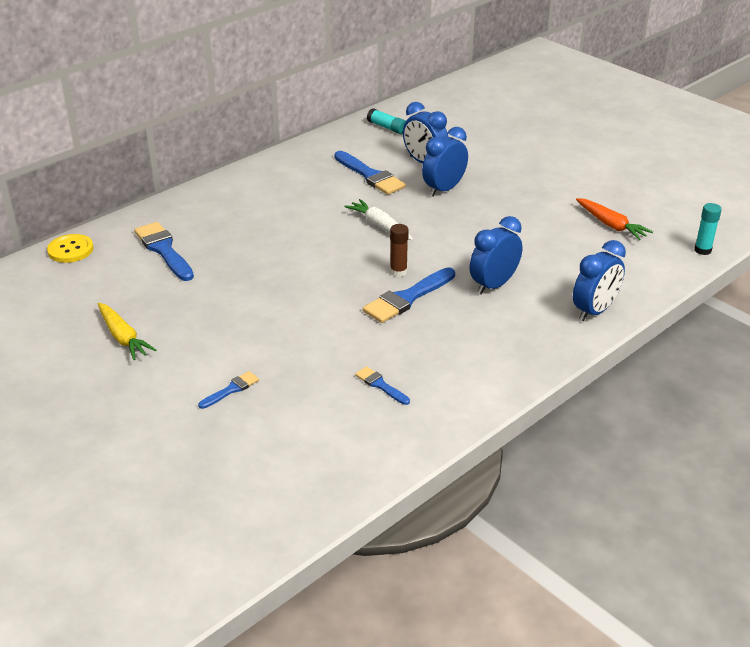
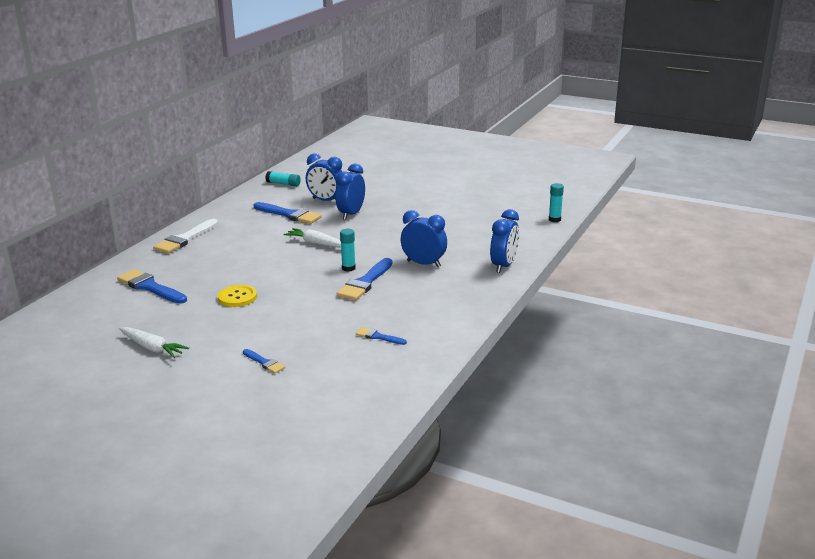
camera: 20 degrees left, 10 degrees down
yellow button [47,234,94,263] -> yellow button moved to [218,285,257,307]
yellow carrot [98,303,156,360] -> white carrot [119,327,189,358]
blue brush [198,371,259,409] -> blue brush turned 105 degrees clockwise [243,349,285,373]
brown glue stick [390,224,409,277] -> turquoise glue stick [340,229,356,272]
blue clock [470,216,522,294] -> blue clock turned 90 degrees clockwise [401,210,447,267]
orange carrot [576,198,653,240] -> none
none -> white brush [153,219,218,254]

